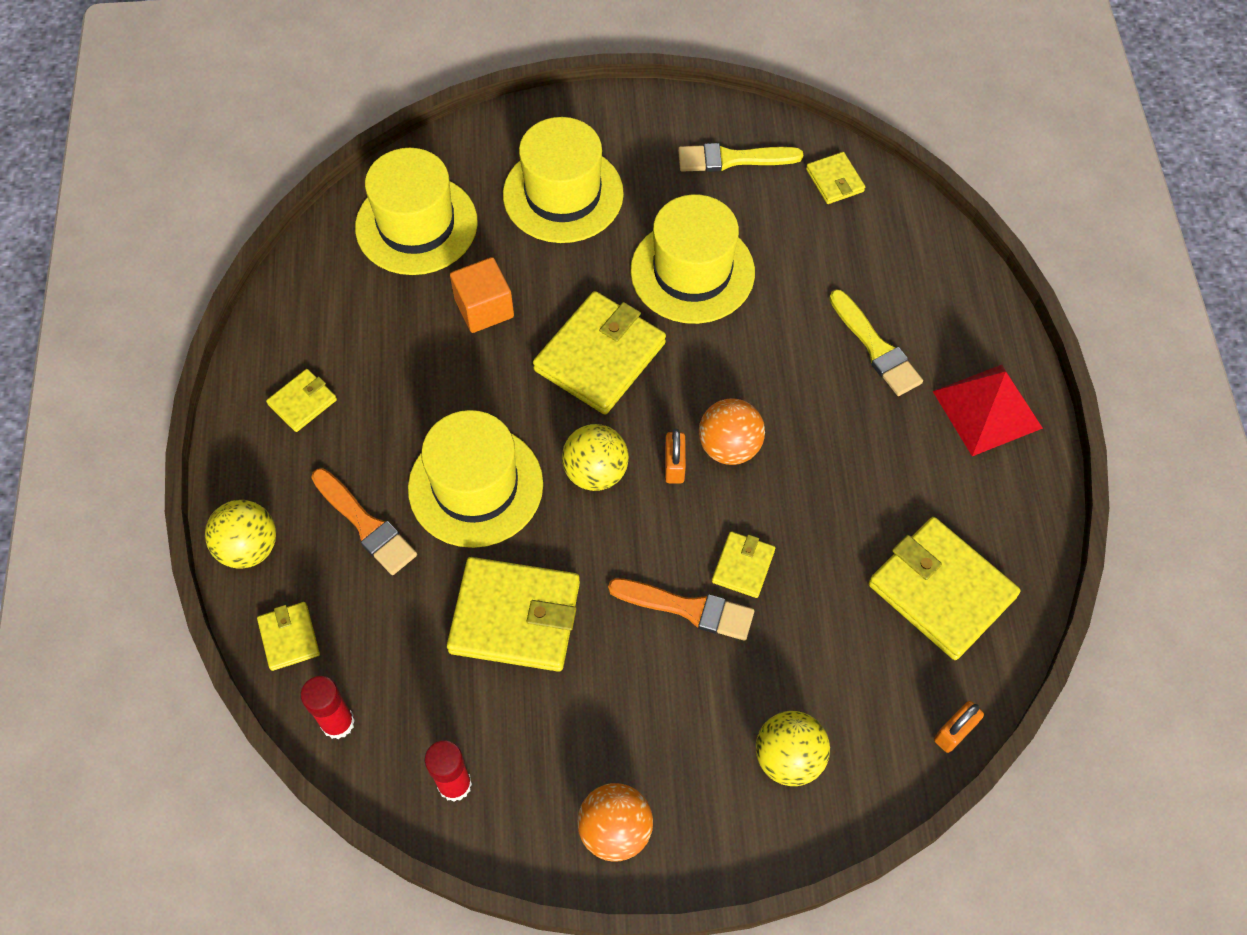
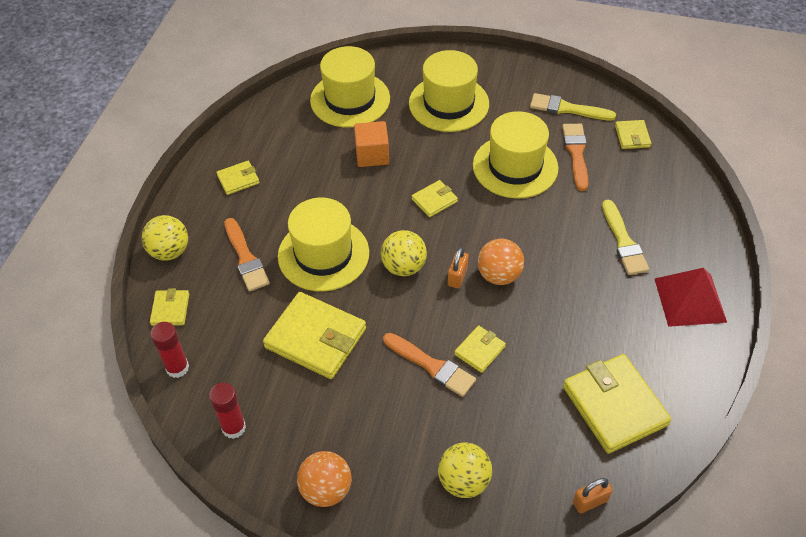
camera: 20 degrees right, 10 degrees down
yellow wallet [533,291,666,414] -> yellow wallet [412,180,458,217], size x0.50
none -> orange brush [562,124,588,191]

